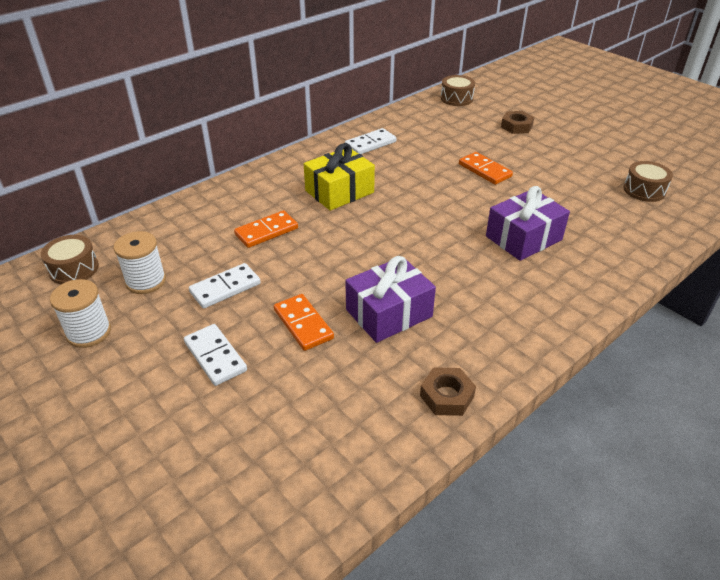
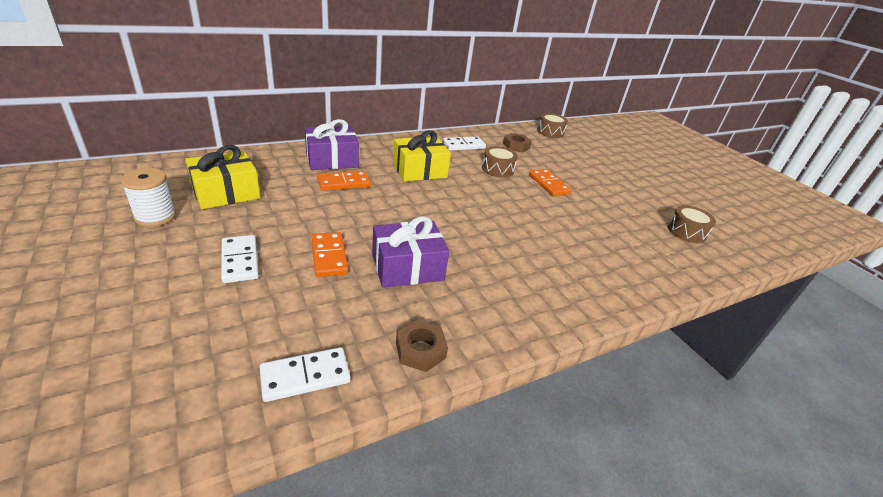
camera: 10 degrees right, 5 degrees down
brown drum [41,235,99,284] -> brown drum moved to [482,146,518,178]
white spool [114,231,166,294] -> yellow gift [186,145,260,209]
white domino [189,263,260,309] -> white domino moved to [260,347,351,402]
purple gift [486,186,570,261] -> purple gift moved to [305,119,359,170]
brown nut [501,111,534,134] -> brown nut moved to [503,133,532,153]

